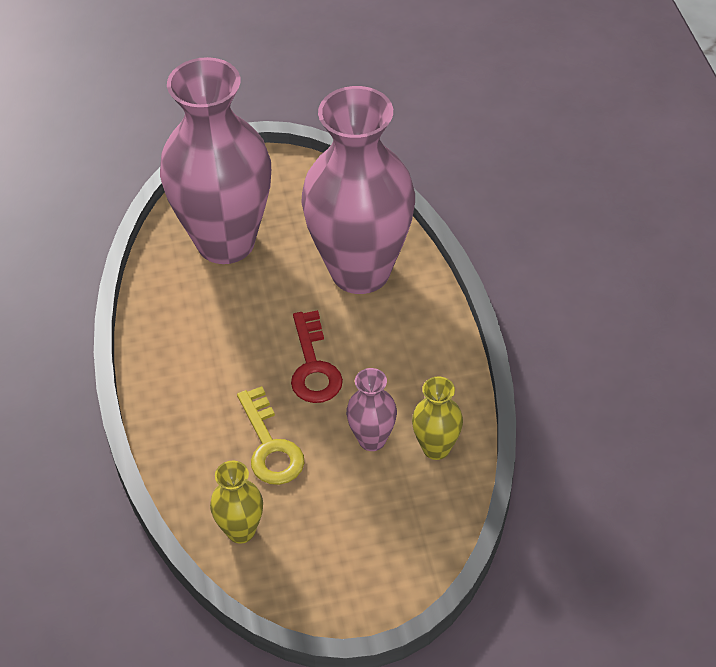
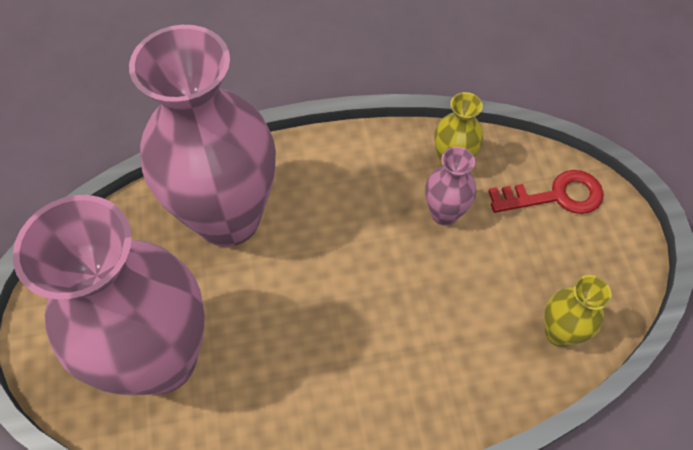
camera: 90 degrees left, 10 degrees up
yellow key [237,386,304,485] -> none
red key [291,310,343,403] -> red key moved to [489,170,604,214]

